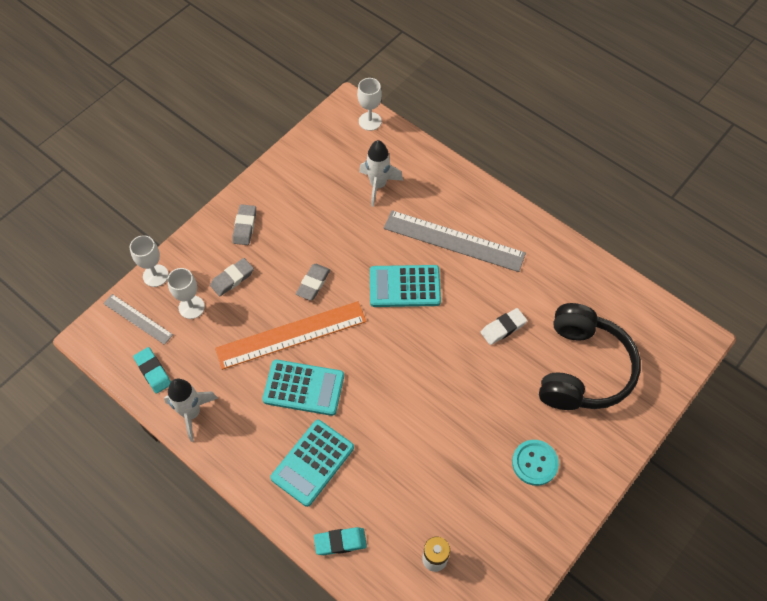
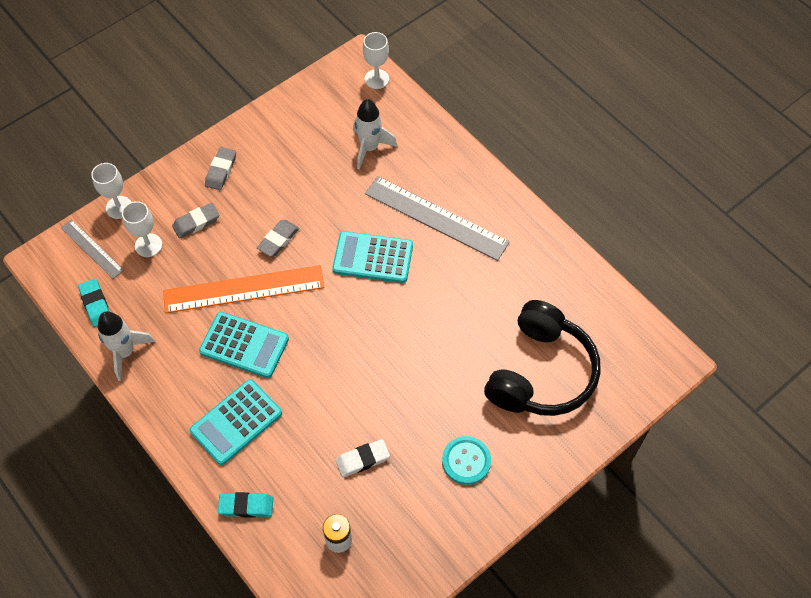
camera: 10 degrees right, 0 degrees up
white eraser [481,308,527,345] -> white eraser moved to [336,439,390,477]

